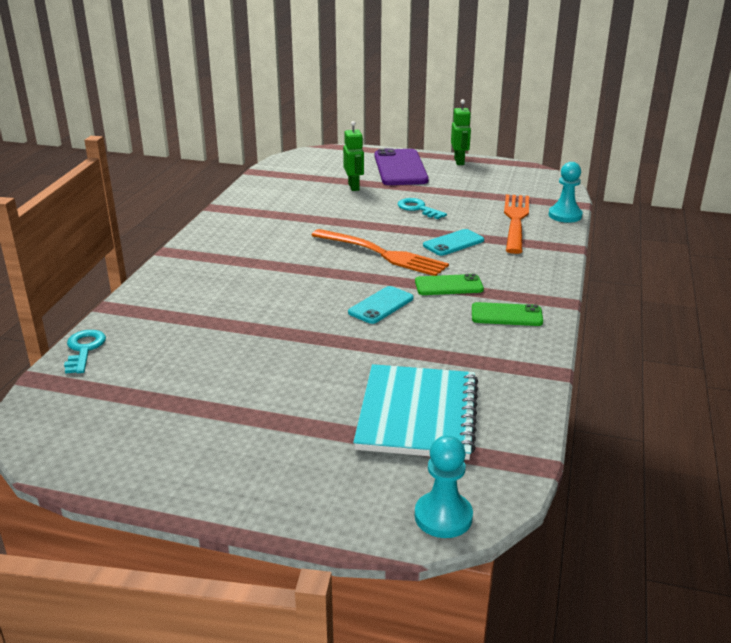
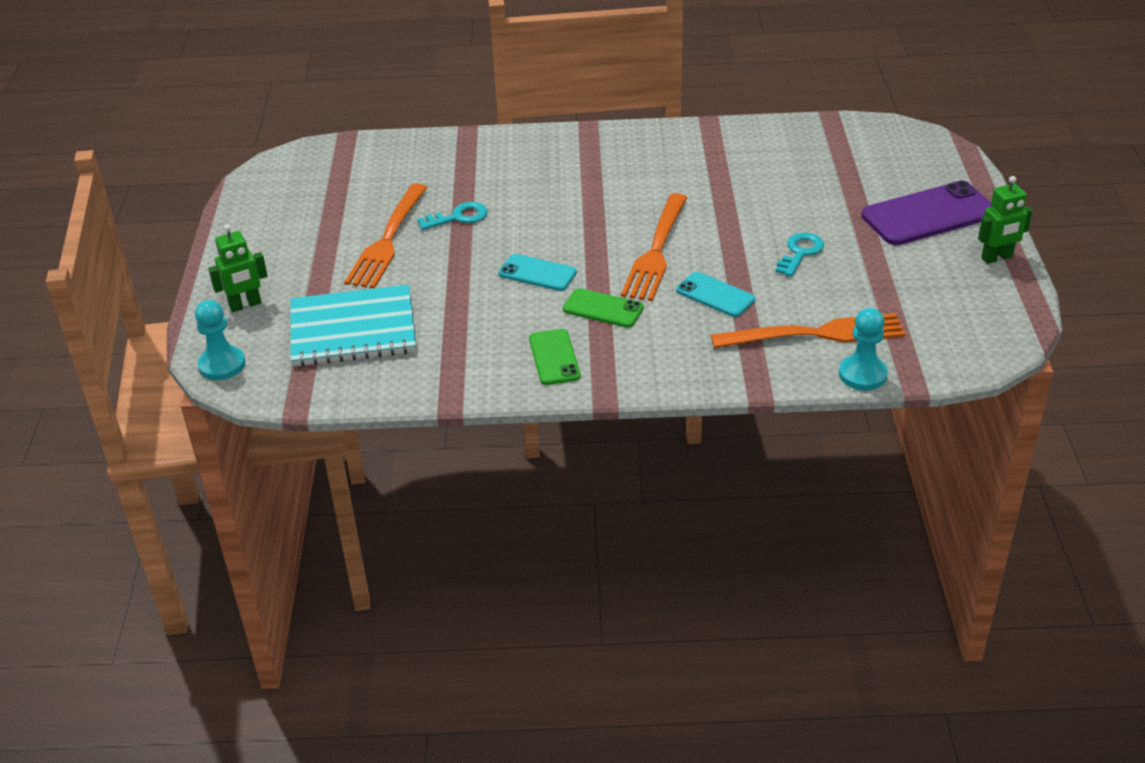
camera: 75 degrees right, 10 degrees up
turquoise key [64,330,106,374] -> turquoise key moved to [417,202,488,230]
green robot [343,121,364,191] -> green robot moved to [208,224,268,312]
green phone [415,274,484,295] -> green phone turned 45 degrees counterclockwise [563,288,644,328]
none -> orange fork [344,183,428,288]

